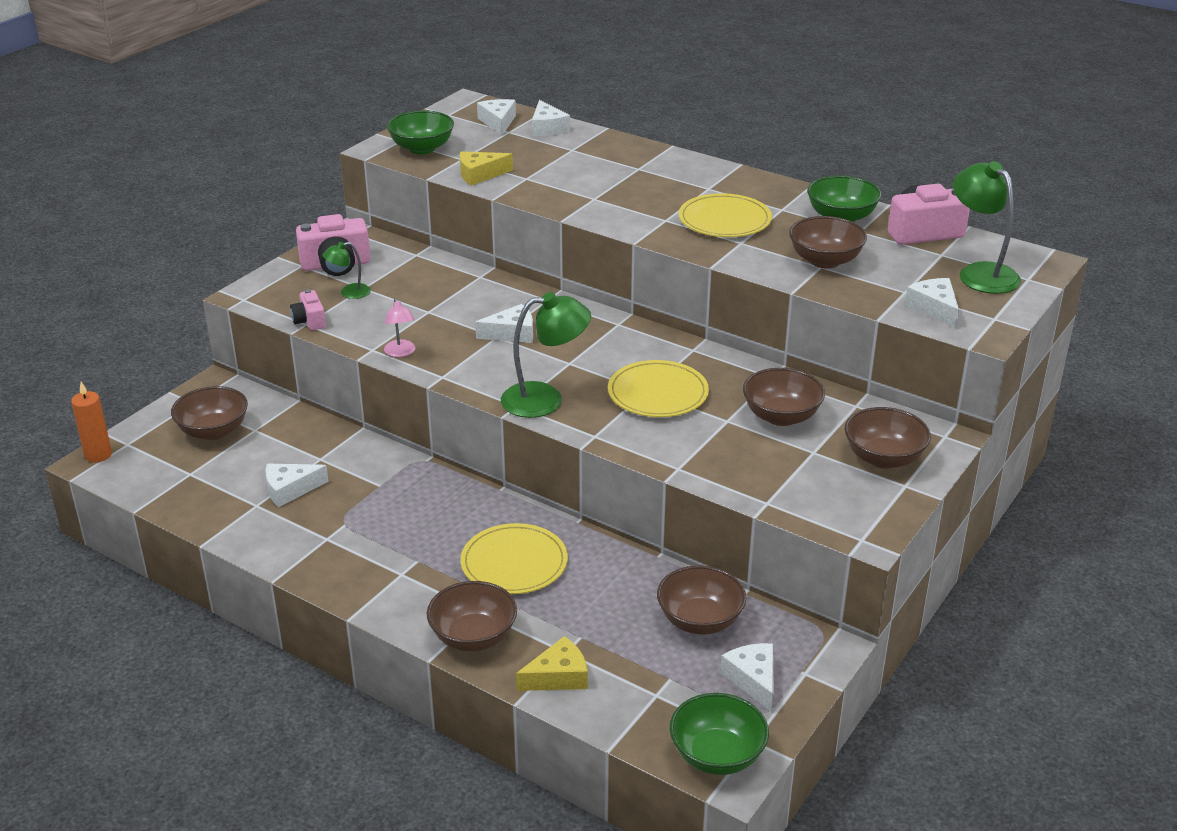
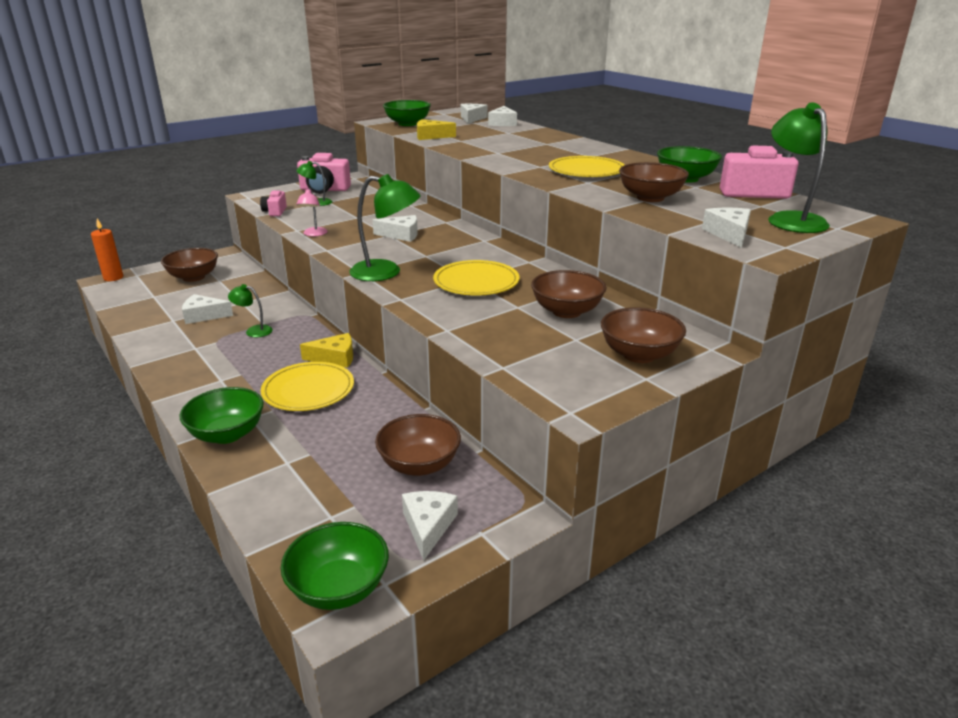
camera: 20 degrees right, 5 degrees down
brown bowl [427,581,517,651] -> green bowl [179,387,264,444]
yellow cheese [516,636,588,691] -> yellow cheese moved to [300,333,353,368]
none -> green lamp [228,284,273,337]

